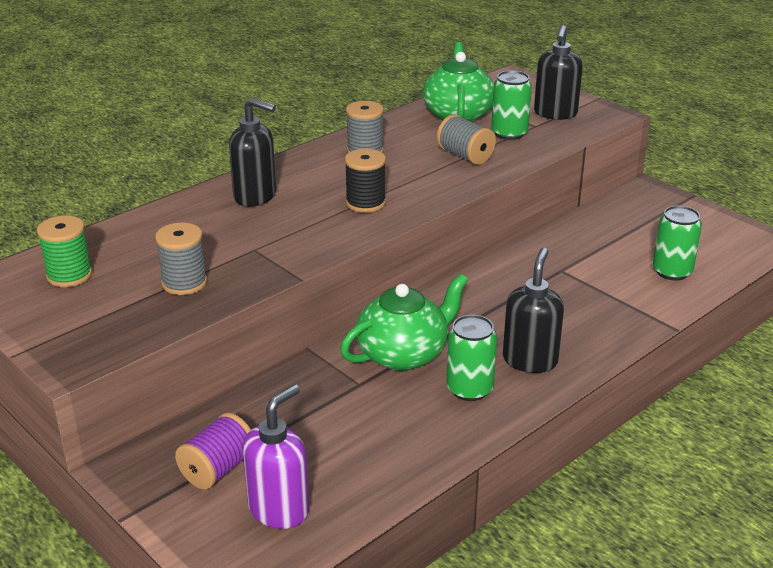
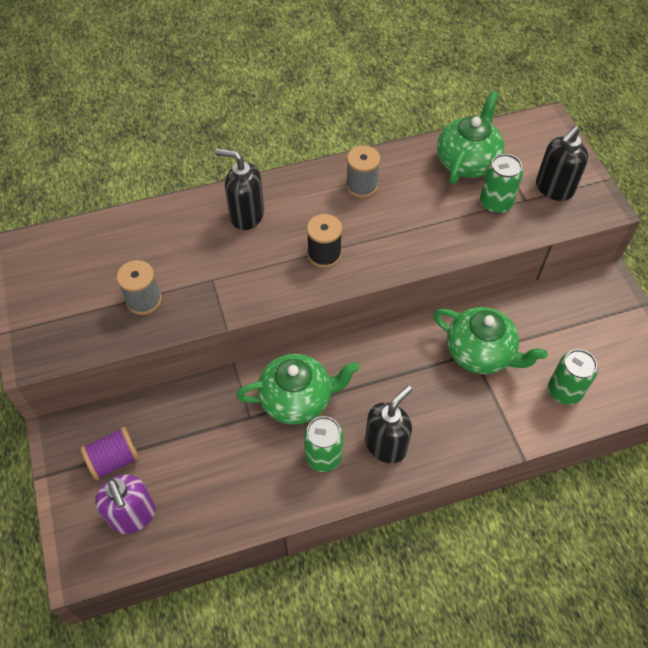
camera: 25 degrees right, 25 degrees up
green spool [37,215,92,287] -> none
black soap dispenser [229,97,276,207] -> black soap dispenser turned 150 degrees clockwise [215,149,264,230]
purple soap dispenser [243,384,309,529] -> purple soap dispenser turned 90 degrees clockwise [95,474,156,534]
grey spool [437,114,496,165] -> none
none -> green teapot [433,307,548,374]

